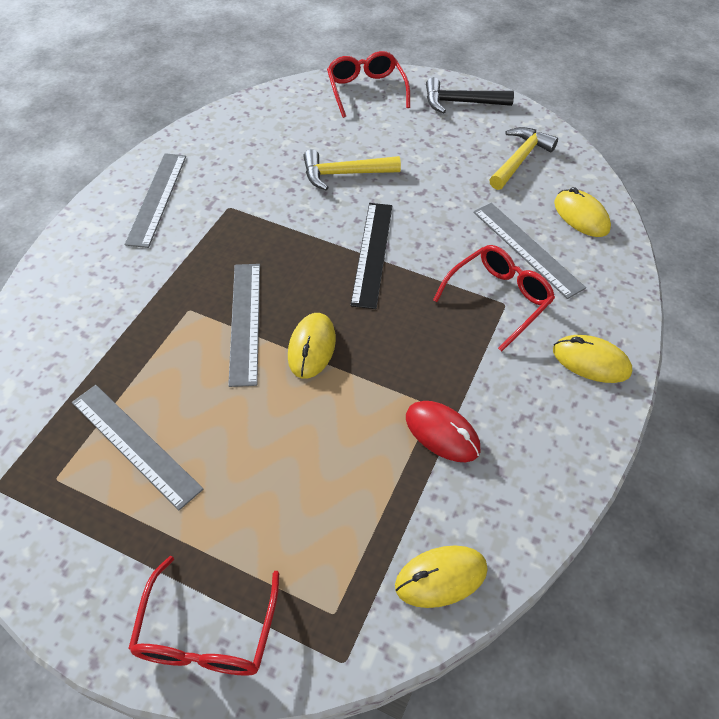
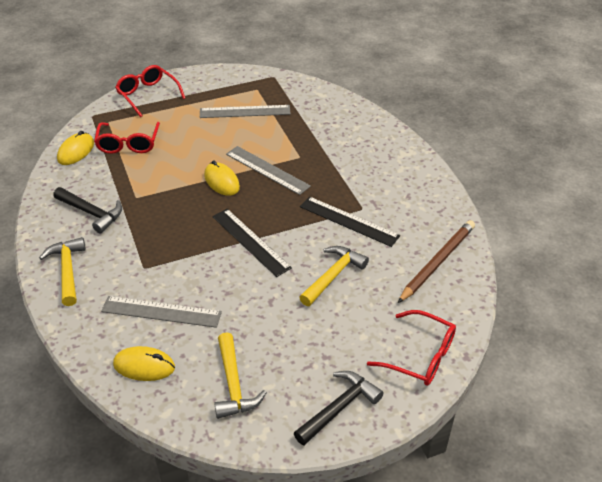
camera: 135 degrees right, 10 degrees down
grey ruler [125,153,186,248] -> none
red mouse [406,401,480,462] -> none
red glasses [433,245,555,352] -> red glasses moved to [94,122,160,154]
yellow mouse [553,335,632,383] -> yellow hammer [39,237,86,306]
none -> black hammer [53,187,122,233]
none -> black ruler [300,196,400,247]
none -> brown pencil [398,220,475,303]

